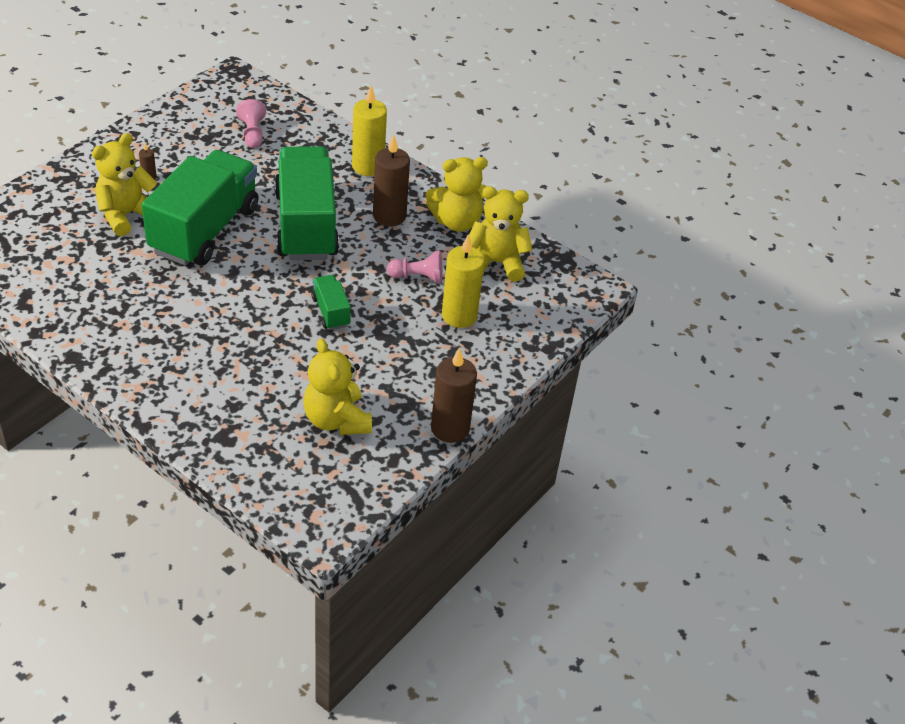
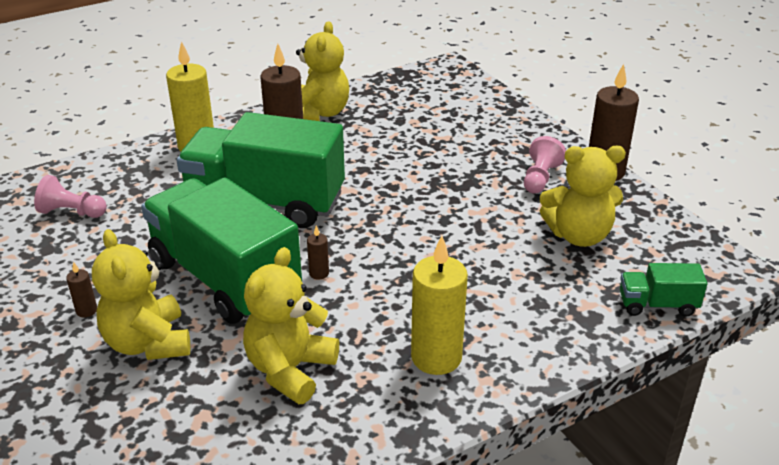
camera: 65 degrees left, 10 degrees down
green truck [311,275,351,330] -> green truck moved to [620,263,707,317]
pink pawn [387,251,443,283] -> pink pawn moved to [524,136,566,194]
yellow candle [442,234,485,328] -> yellow candle moved to [411,236,468,375]
yellow teddy bear [469,186,532,282] -> yellow teddy bear moved to [243,247,339,404]
none -> brown candle [307,226,329,280]

